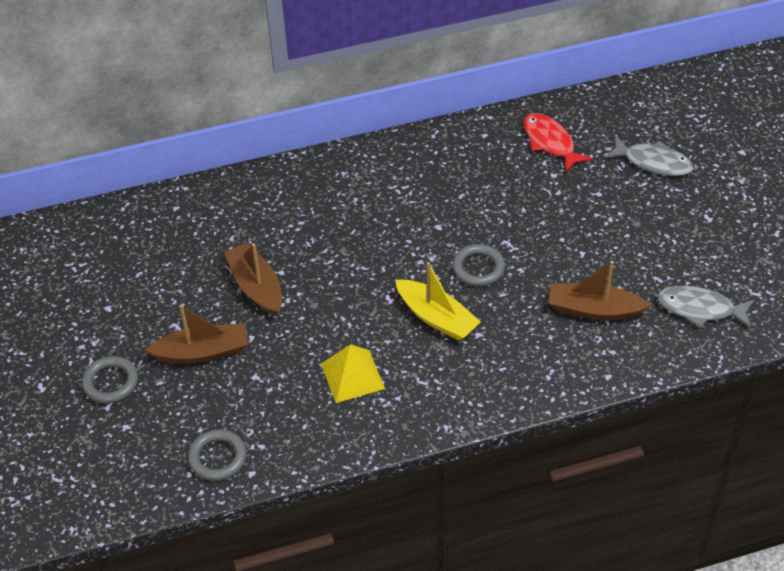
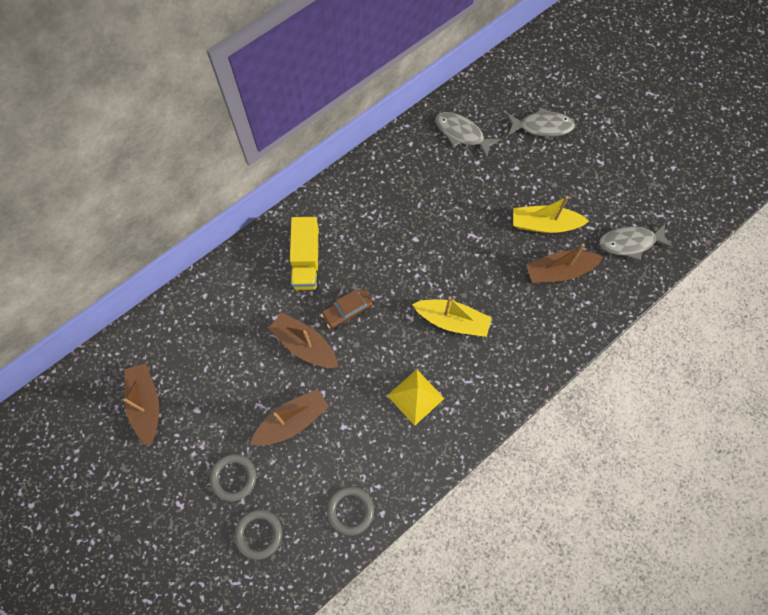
camera: 25 degrees left, 20 degrees up
grey ring [452,244,505,286] -> grey ring moved to [234,509,282,560]
red fish [523,113,593,173] -> grey fish [435,112,500,158]
none -> brown boat [124,363,159,446]
none -> yellow truck [290,217,321,290]
none -> brown car [321,289,373,330]
none -> yellow boat [513,196,589,233]

